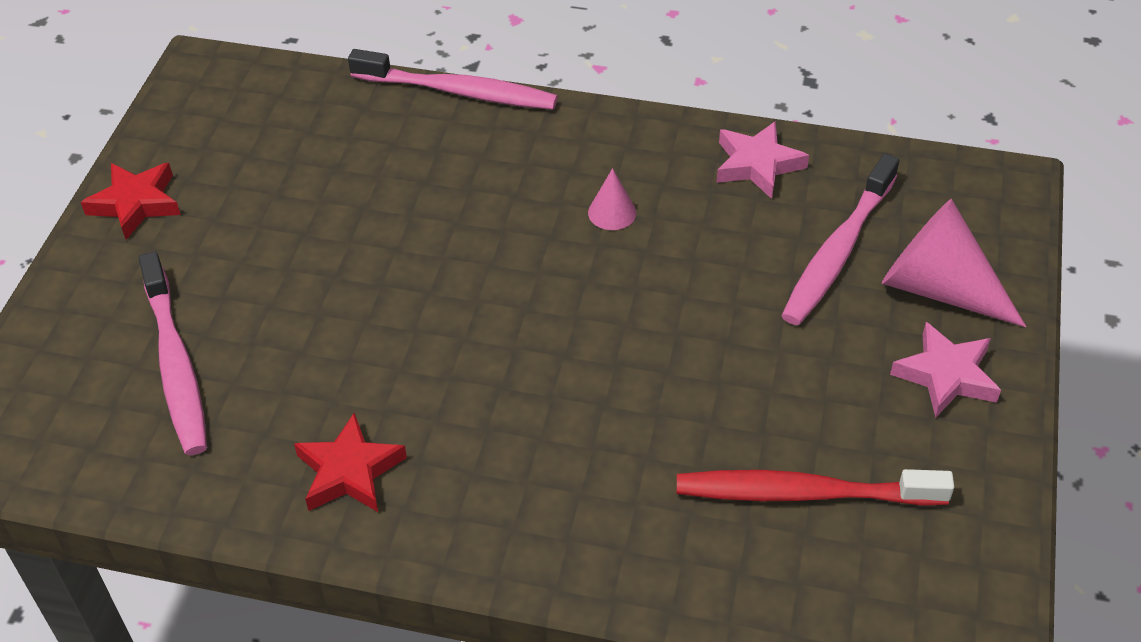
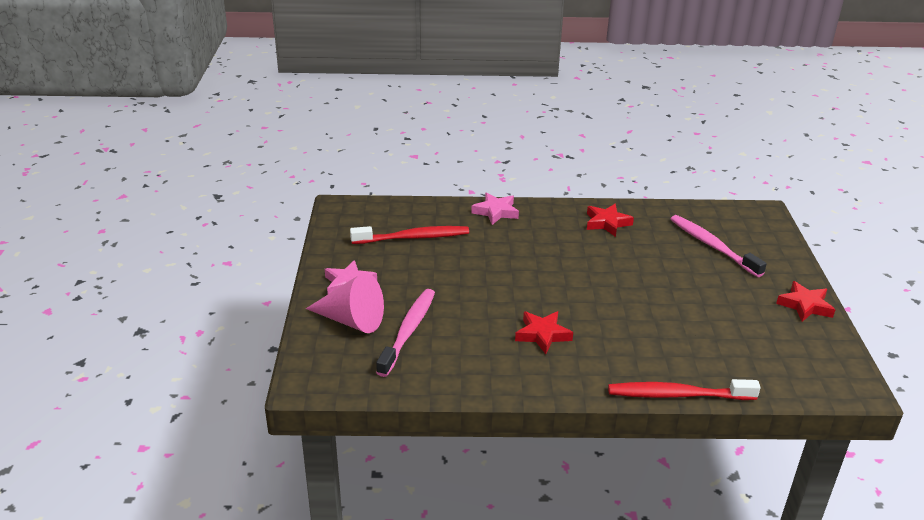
camera: 165 degrees right, 15 degrees down
pink toothbrush [348,49,558,110] -> red toothbrush [608,379,761,400]
pink cone [588,168,636,230] -> red star [515,311,573,354]
pink star [716,121,809,199] -> pink star moved to [471,192,519,225]

